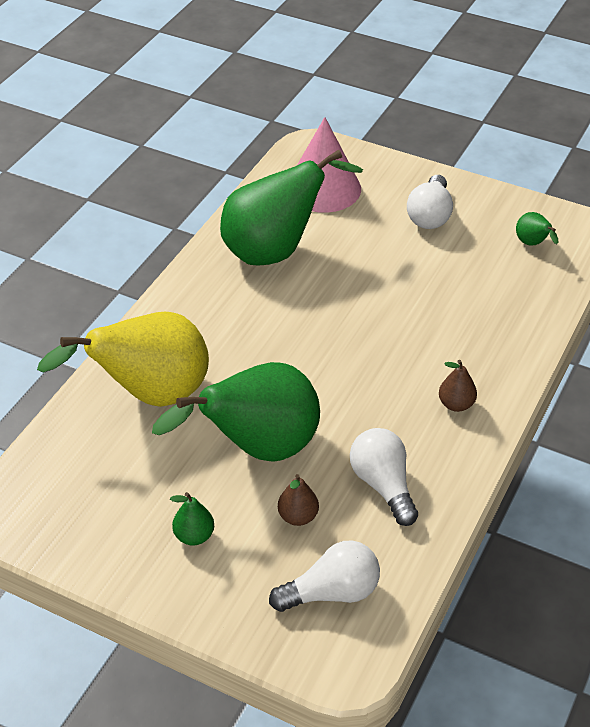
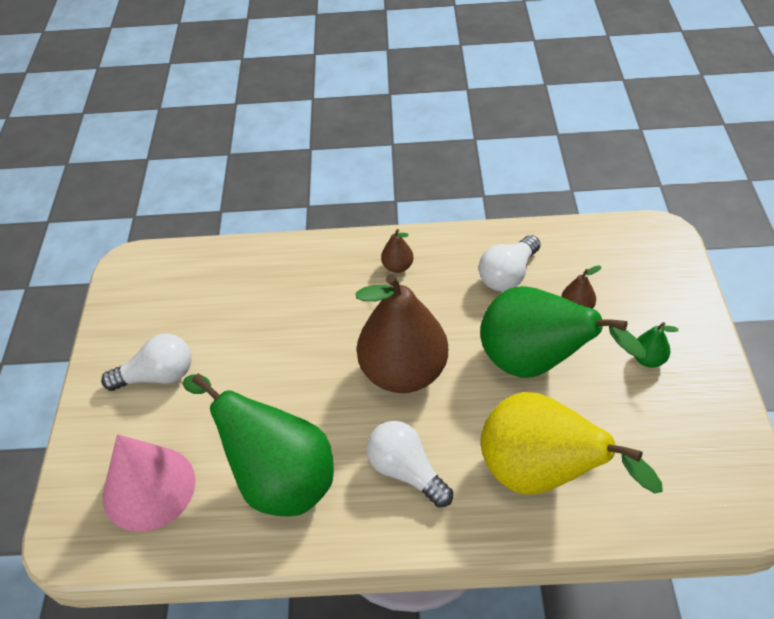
camera: 115 degrees left, 5 degrees up
white light bulb [269,540,380,612] -> white light bulb moved to [367,421,453,507]
green pear [516,212,558,246] -> none
none -> brown pear [356,274,448,393]

